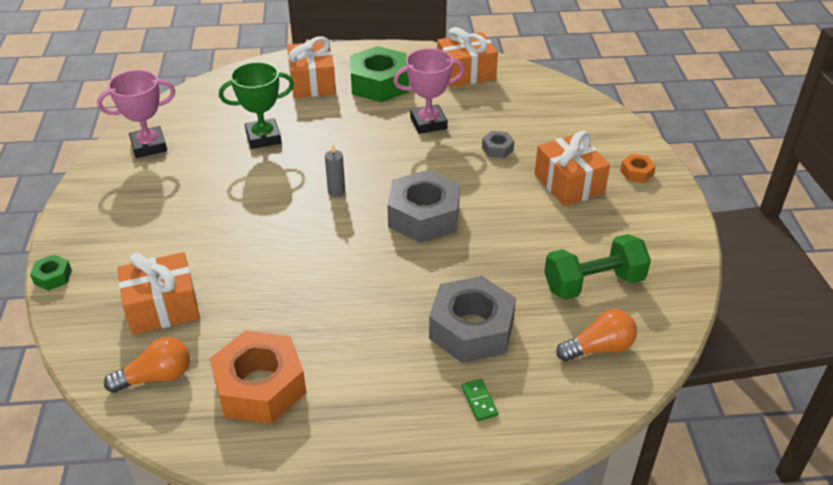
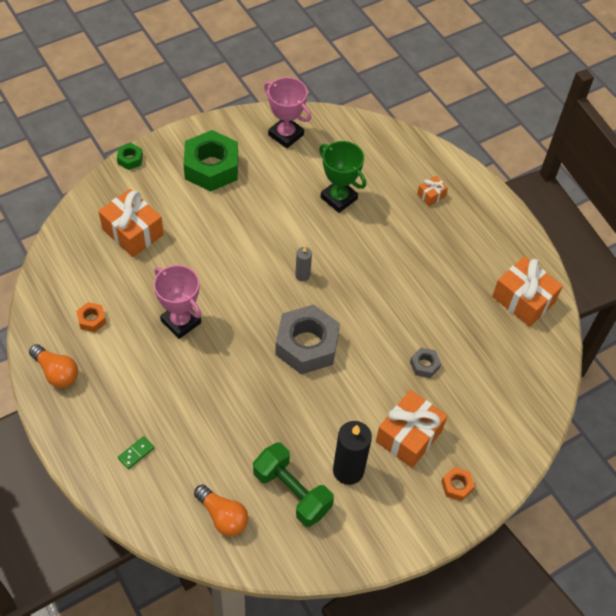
camera: 60 degrees right, 15 degrees up
orange light bulb [104,337,190,393] -> orange light bulb moved to [29,344,78,388]
orange nut [210,330,306,424] -> orange nut [76,302,106,332], size x0.45
orange gift [287,36,336,98] -> orange gift [417,176,448,206], size x0.49
green nut [350,46,409,102] -> green nut moved to [184,130,238,192]
pink trophy [393,48,465,134] -> pink trophy moved to [154,265,202,339]
grey nut [429,276,516,363] -> none
none -> black candle [333,421,372,485]

